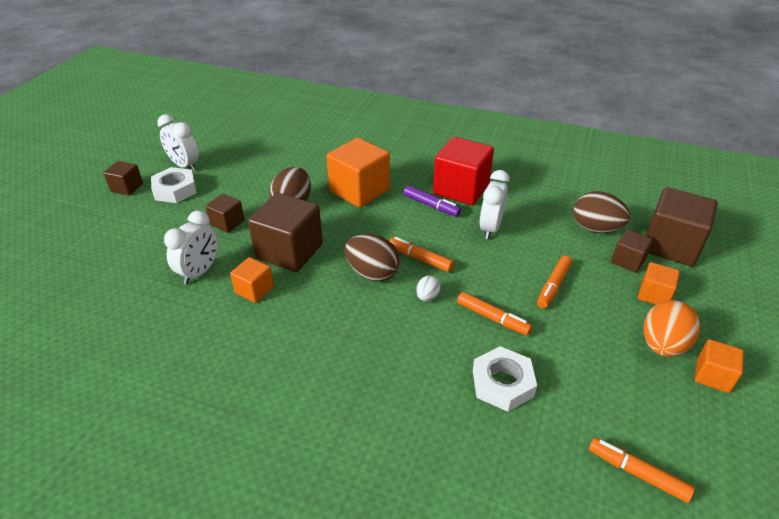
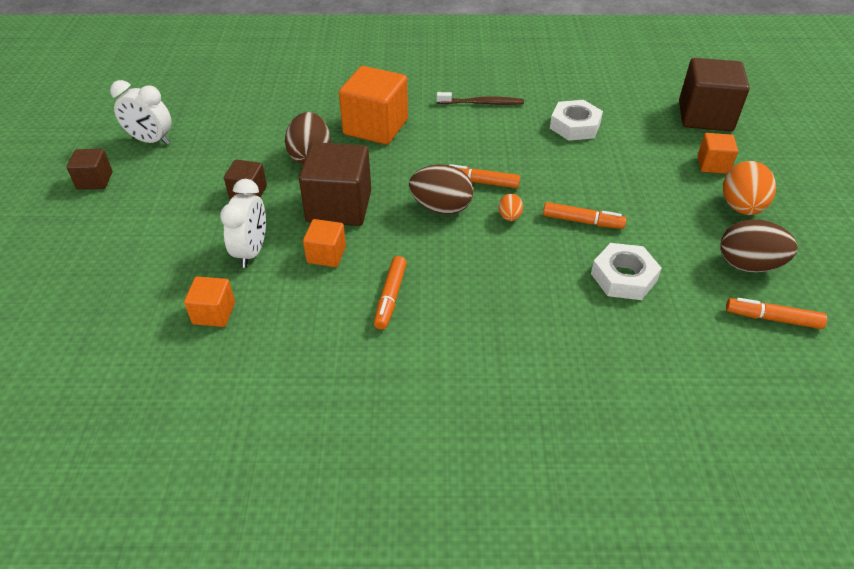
camera: 20 degrees left, 5 degrees up
white nut [151,167,197,203] -> white nut moved to [550,100,603,141]
purple marker [403,185,461,216] -> none
white egg [416,275,441,301] -> orange egg [499,194,523,221]
red cube [433,137,494,205] -> brown toothbrush [437,92,524,105]
white clock [480,170,510,239] -> none
orange marker [537,256,572,308] -> orange marker moved to [374,256,407,330]
brown egg [573,191,630,233] -> brown egg moved to [720,219,798,272]
brown cube [611,229,653,273] -> none
orange cube [695,339,744,393] -> orange cube moved to [184,276,235,327]

